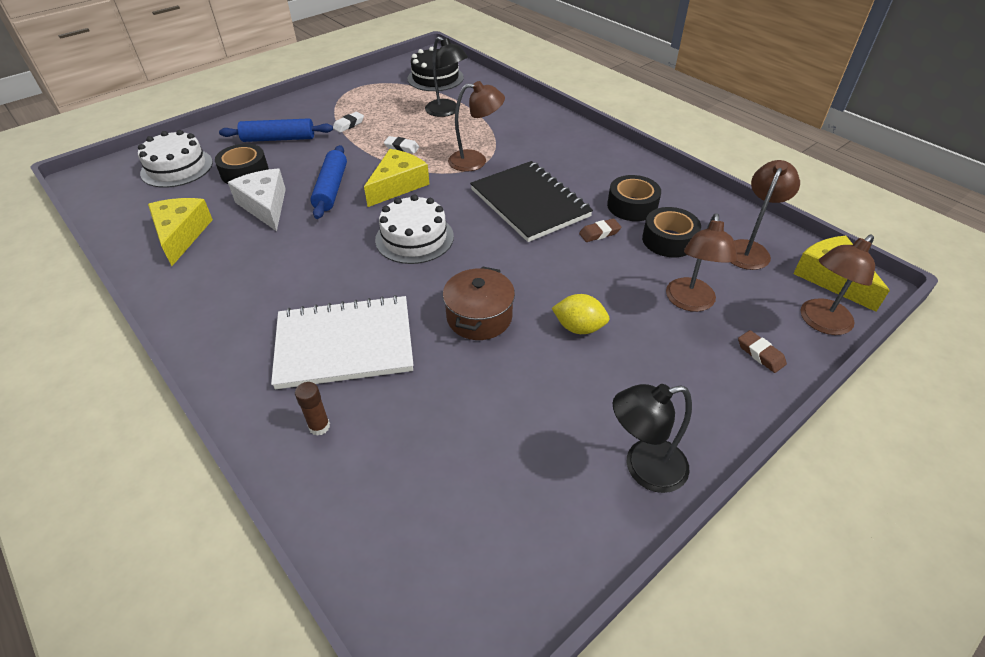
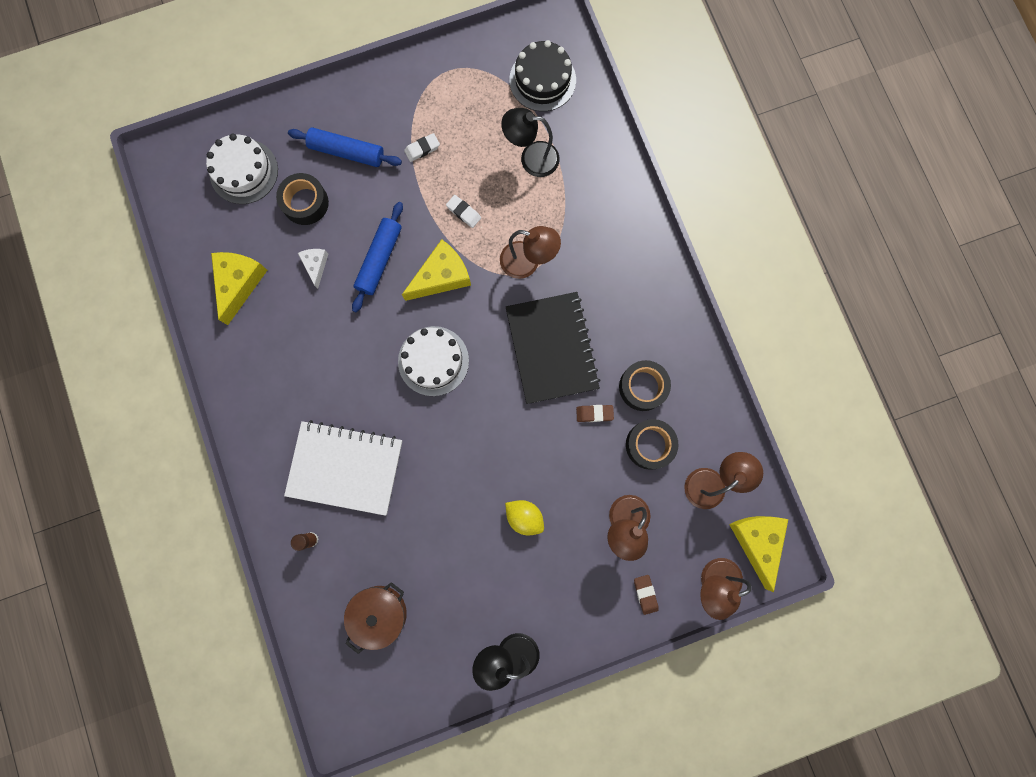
camera: 20 degrees right, 35 degrees up
white cheese [228,169,286,231] -> white cheese [298,249,328,289], size x0.56
black lamp [425,36,468,117] -> black lamp turned 120 degrees clockwise [501,108,560,177]
brown pot [443,266,515,340] -> brown pot moved to [344,582,407,654]

